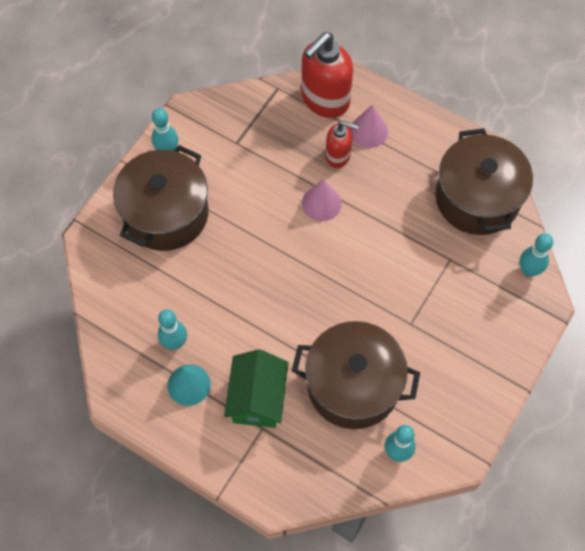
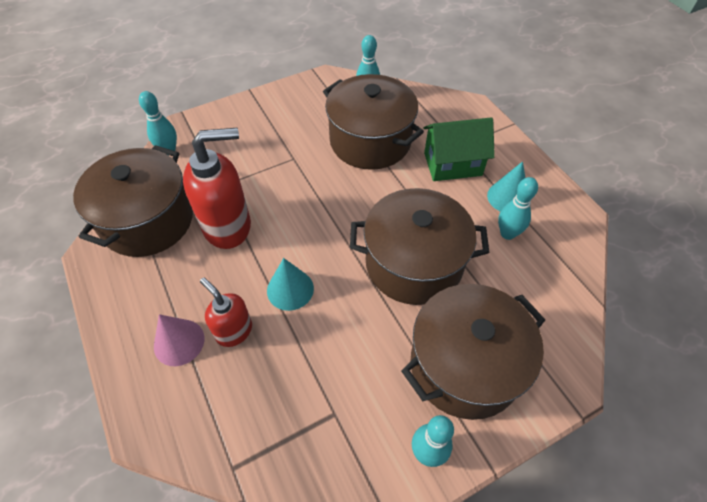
camera: 150 degrees left, 10 degrees down
green house [224,349,288,428] -> green house turned 45 degrees clockwise [423,117,495,181]
red soap dispenser [301,32,353,118] -> red soap dispenser moved to [183,128,251,249]
pink cone [302,179,342,221] -> turquoise cone [267,258,314,311]
none -> brown pot [350,188,489,305]

